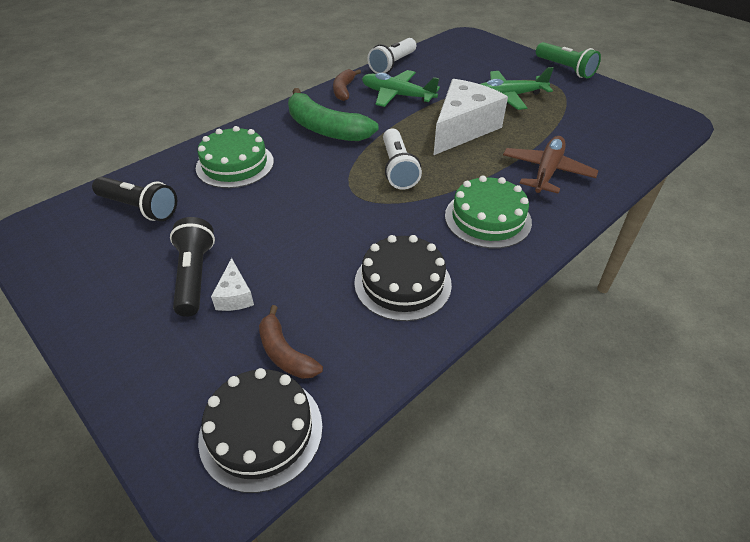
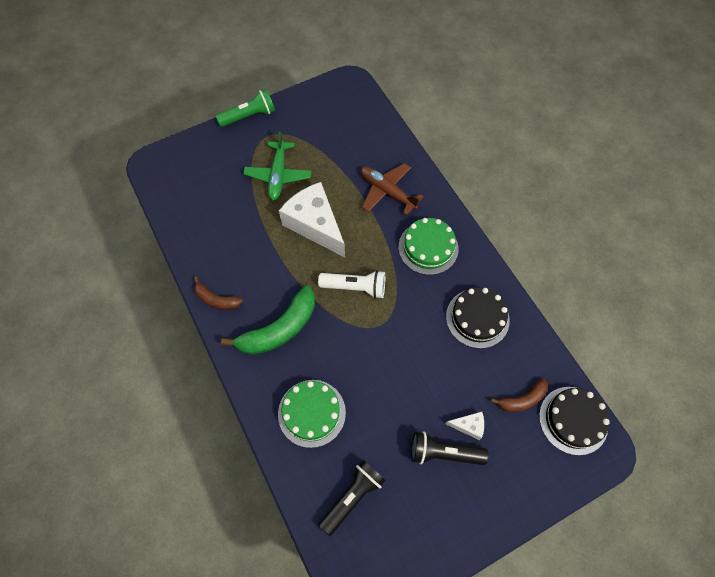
camera: 75 degrees left, 20 degrees up
green plane [362,70,440,107] -> none
white flashlight [368,38,416,74] -> none

